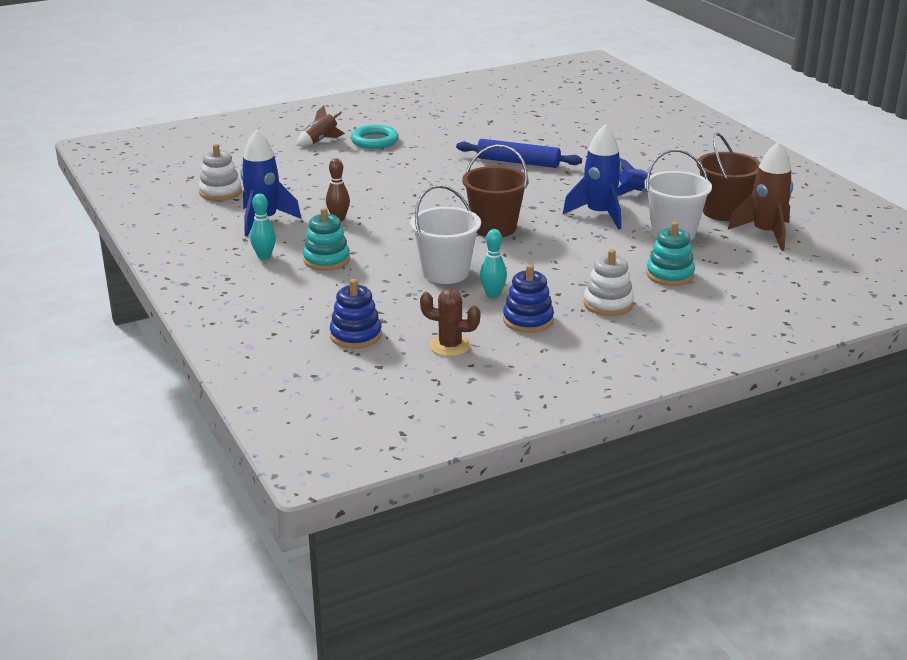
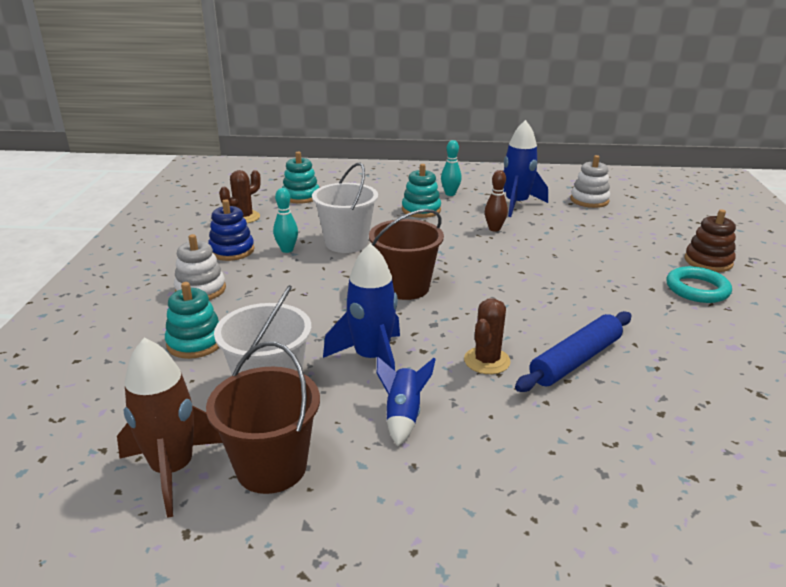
camera: 120 degrees right, 0 degrees up
brown rocket [296,105,345,146] -> brown stacking toy [685,210,736,272]
blue stacking toy [330,279,382,349] -> turquoise stacking toy [282,151,319,204]
none -> brown cactus [464,298,511,374]

